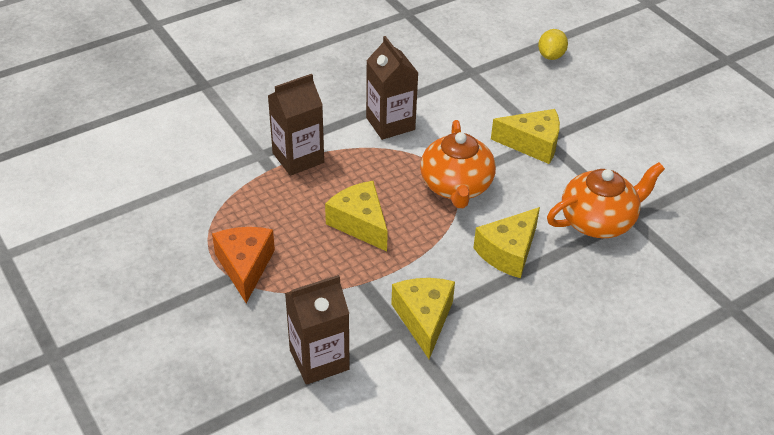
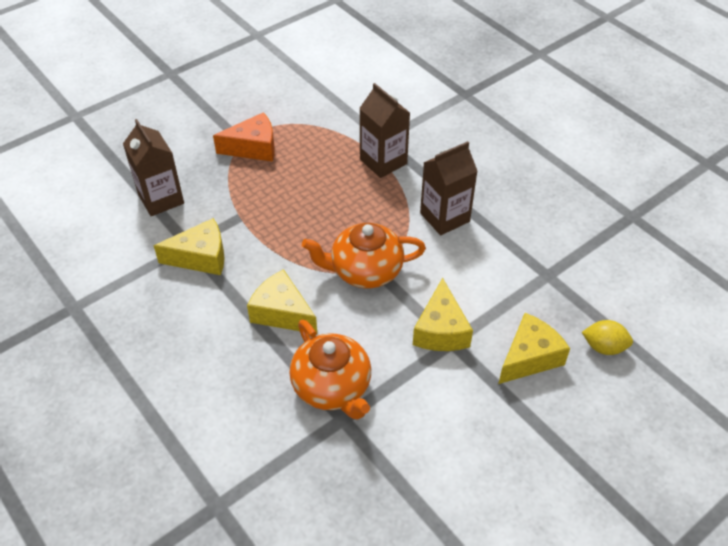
camera: 85 degrees right, 5 degrees up
yellow cheese [325,181,388,251] -> yellow cheese moved to [498,313,570,384]

